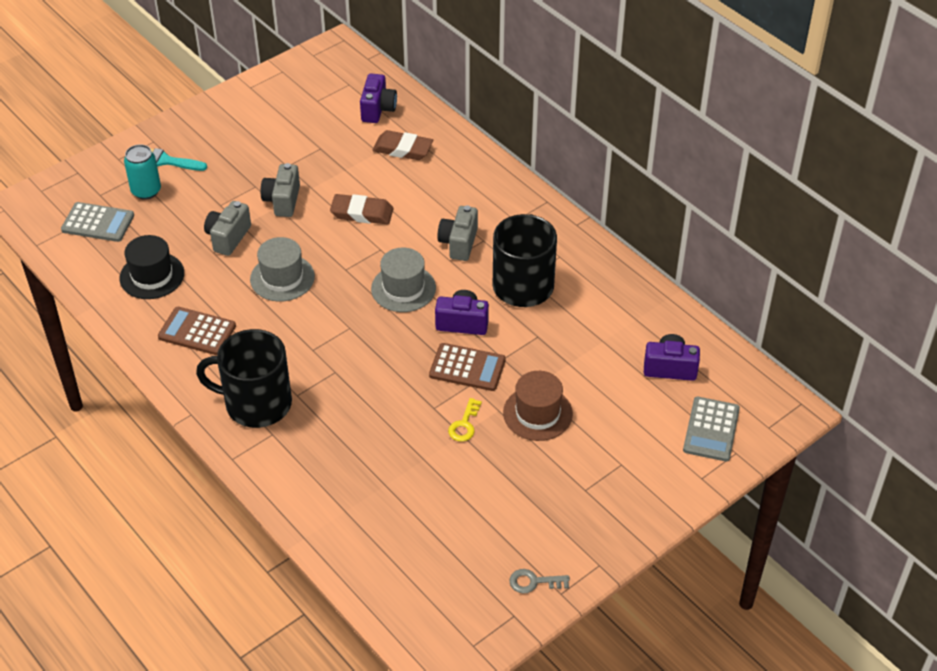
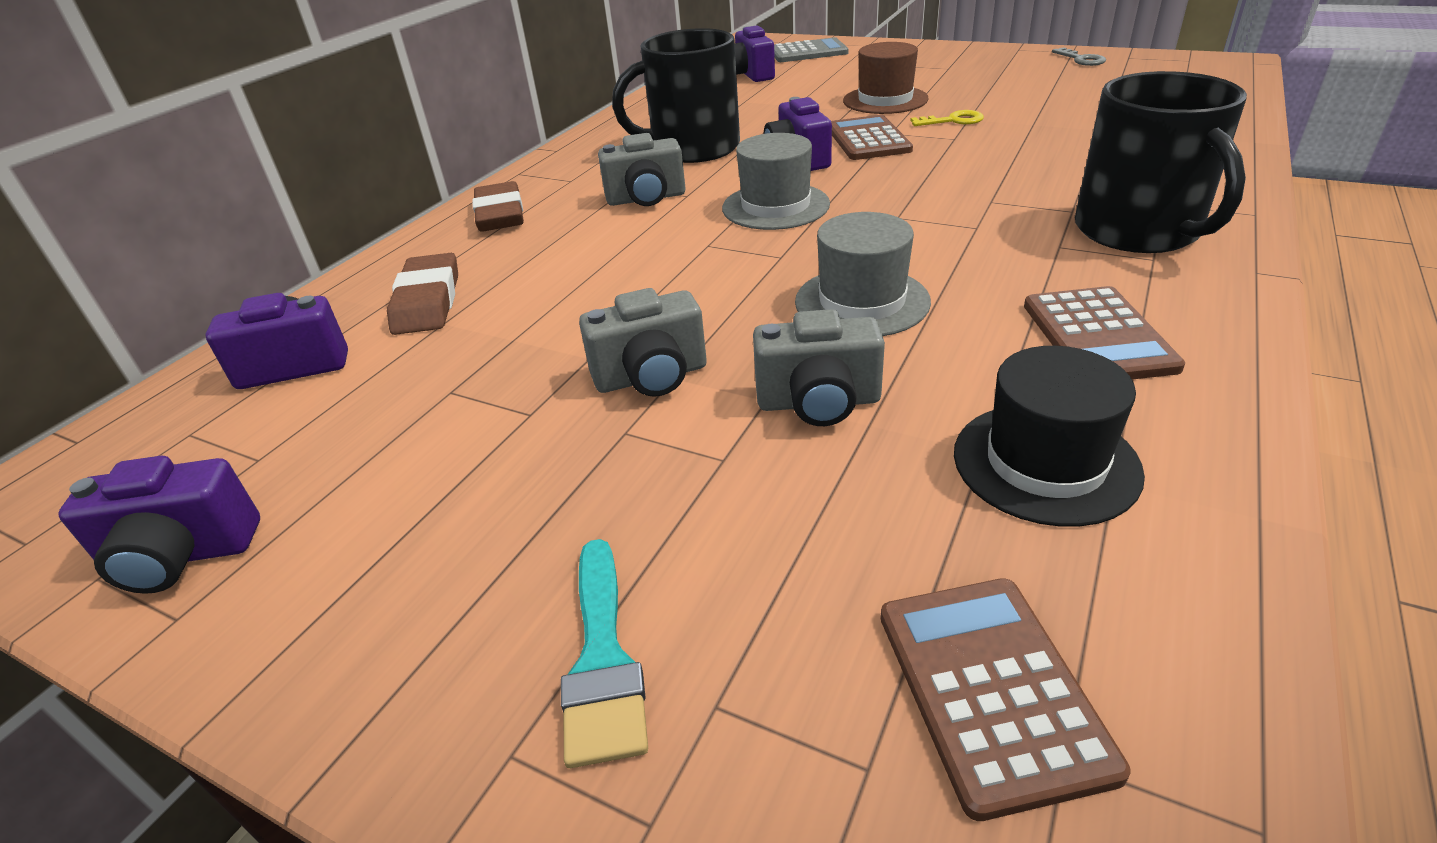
camera: 110 degrees left, 10 degrees down
grey calculator [61,202,134,242] -> brown calculator [880,578,1131,821]
turquoise can [124,145,161,200] -> none
brown eraser [330,194,394,224] -> brown eraser moved to [472,181,524,232]
none -> purple camera [58,456,260,594]

